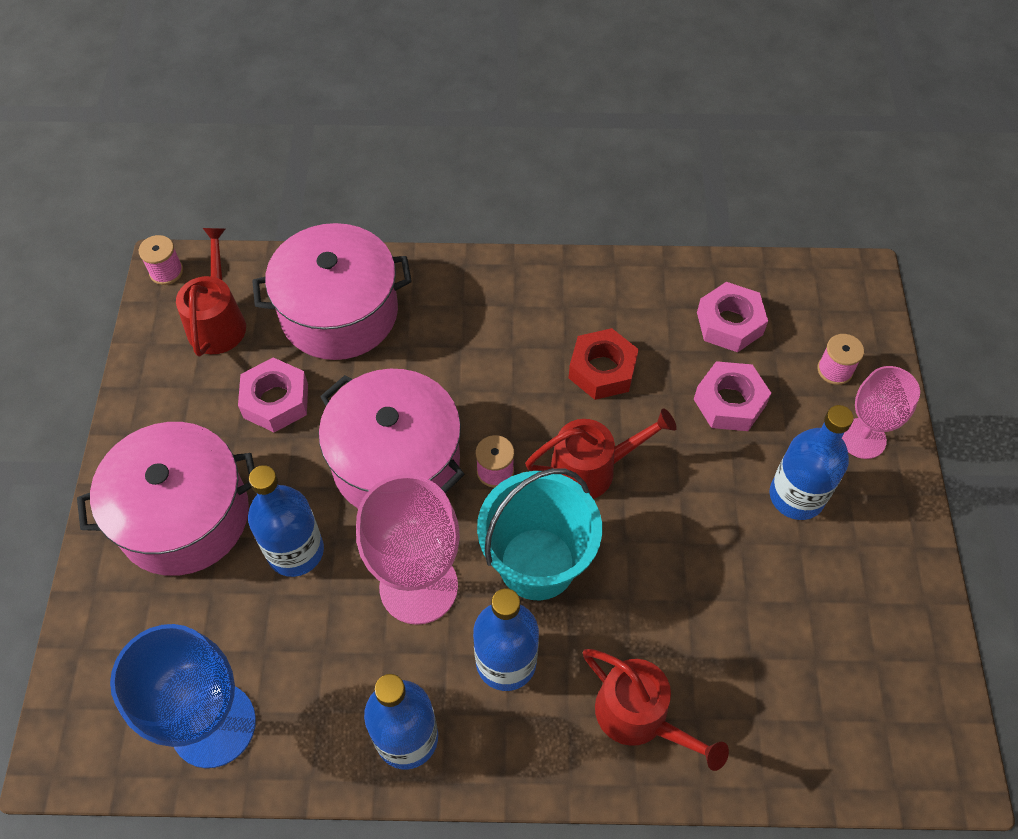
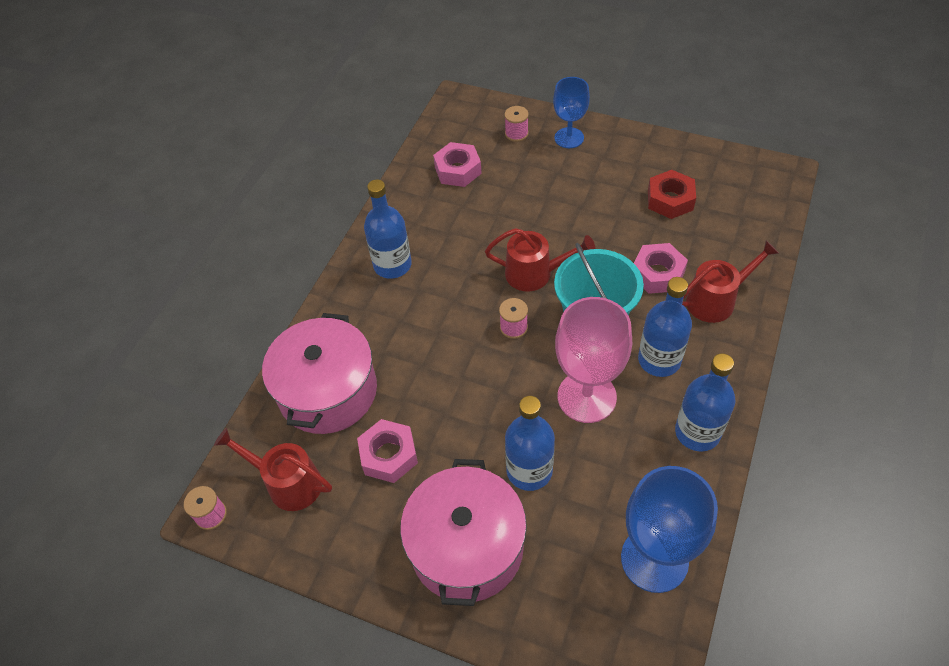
camera: 65 degrees left, 5 degrees down
pink pot [319,369,465,508] -> none
red watering can [525,408,677,499] -> red watering can turned 90 degrees clockwise [485,228,595,292]
red nut [569,328,639,400] -> red nut moved to [648,170,696,219]
pink nut [694,361,771,431] -> pink nut moved to [634,243,688,294]
blue bottle [770,405,854,520] -> blue bottle moved to [364,179,412,279]
pink goblet [842,366,920,459] -> blue goblet [553,77,590,148]

